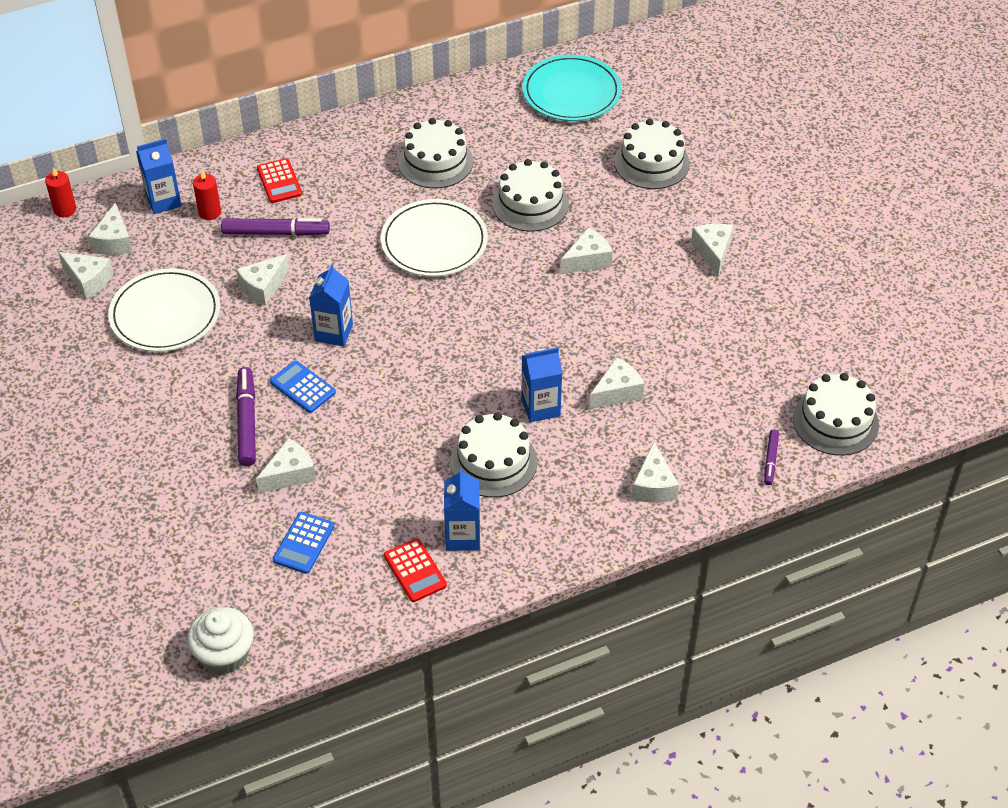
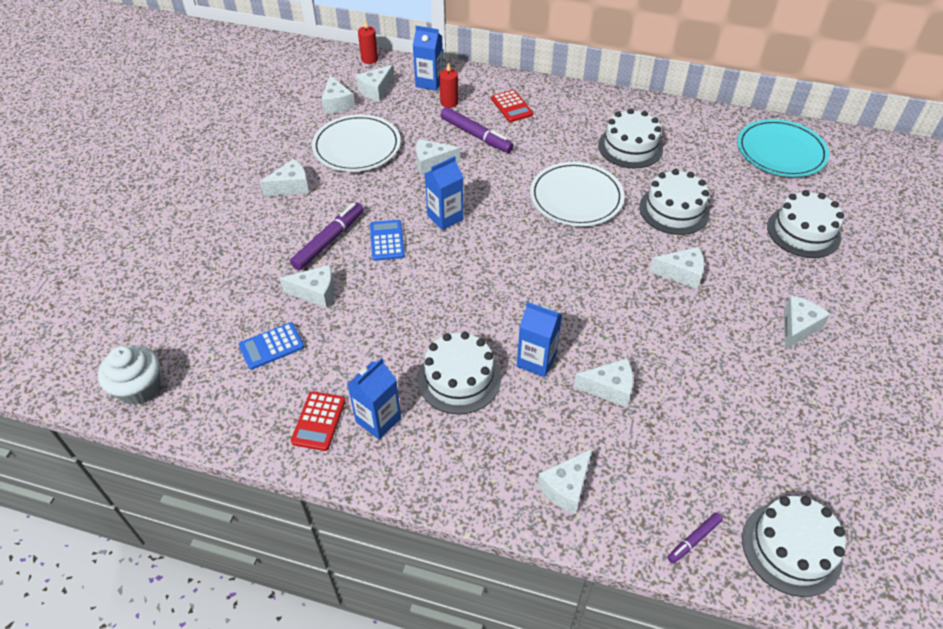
camera: 40 degrees right, 0 degrees up
red calculator [257,158,302,203] -> red calculator turned 45 degrees counterclockwise [491,90,533,122]
none -> white cheese [260,159,309,196]

